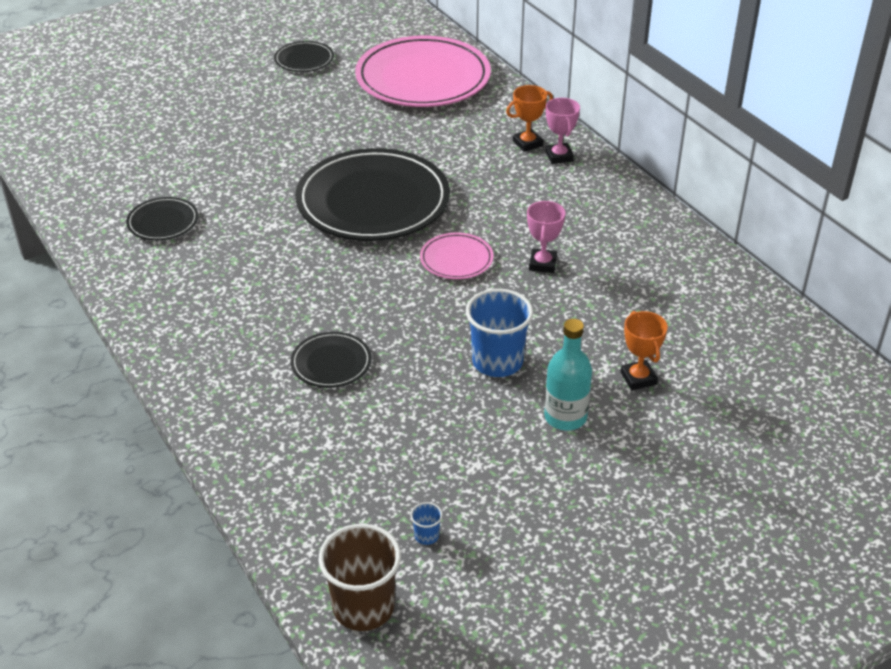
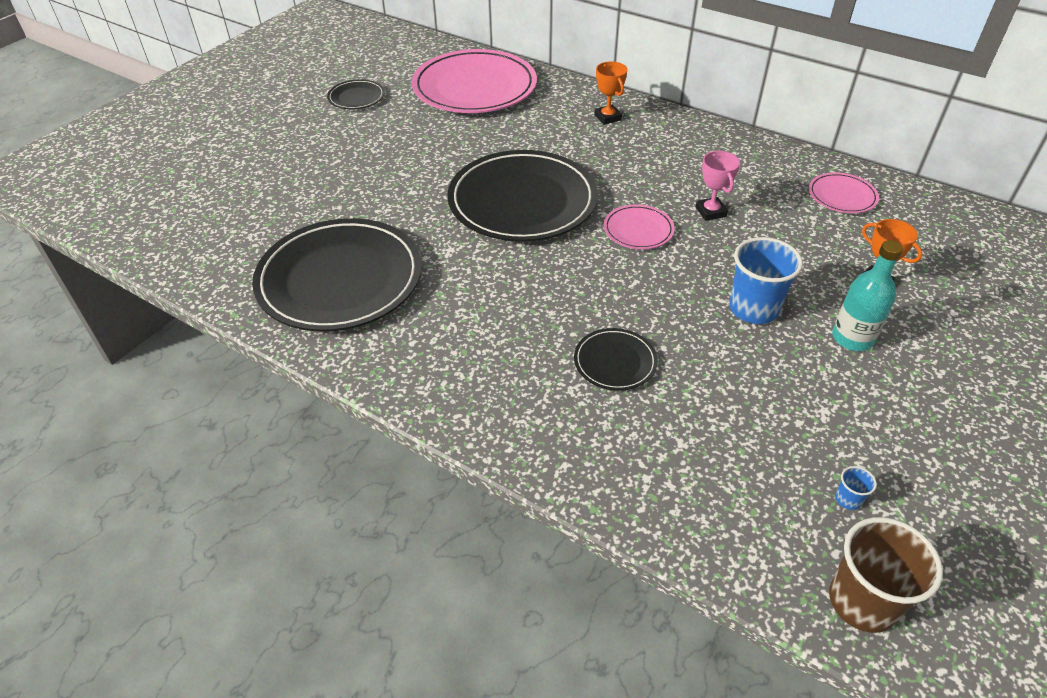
camera: 25 degrees left, 5 degrees up
black plate [126,197,198,241] -> black plate [252,218,422,331], size x2.21
orange trophy [506,85,553,152] -> orange trophy turned 60 degrees counterclockwise [594,61,627,125]
pink trophy [546,98,580,164] -> none
none -> pink plate [809,172,879,213]

